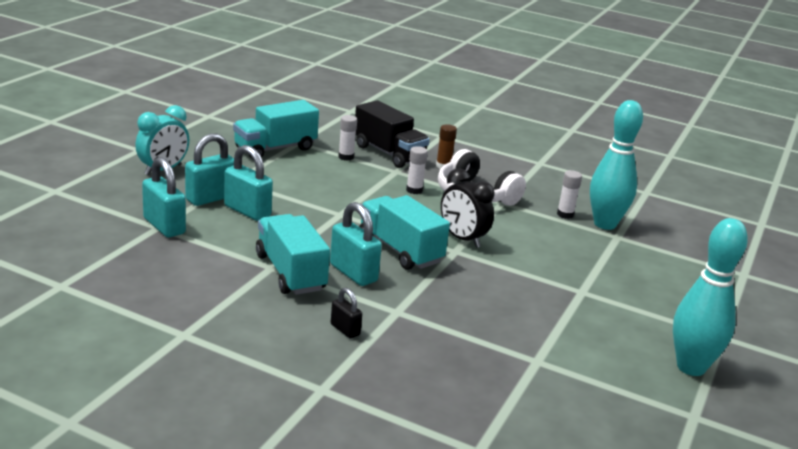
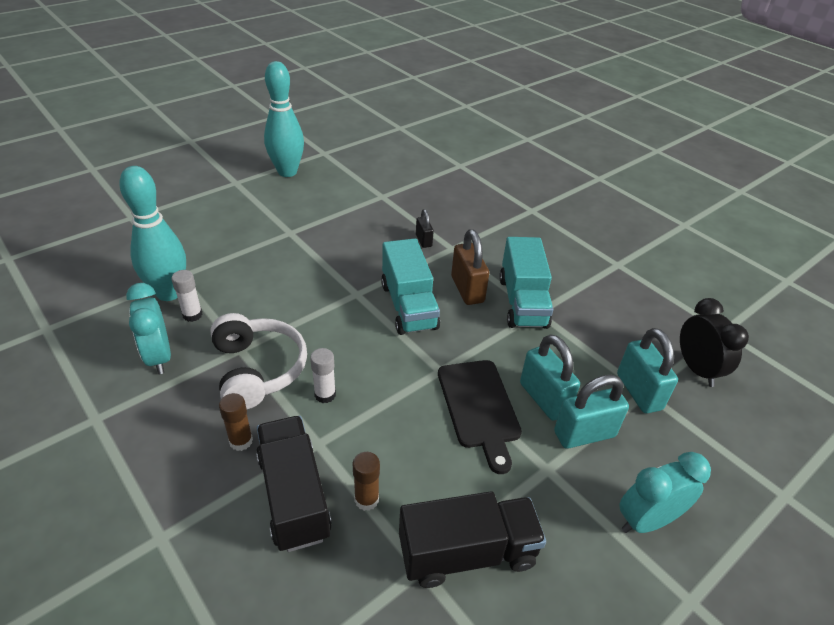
camera: 155 degrees left, 15 degrees up
turquoise truck [233,100,319,159] -> black truck [399,491,546,588]
turquoise padlock [330,202,382,286] -> brown padlock [451,229,489,305]
black padlock [331,288,362,339] -> black padlock moved to [416,209,434,248]
white glue stick [338,115,357,161] -> brown glue stick [353,452,380,511]
black clock [441,169,495,248] -> black clock moved to [680,298,749,387]
none -> turquoise clock [126,283,171,374]
none -> black cutting board [438,360,522,474]

